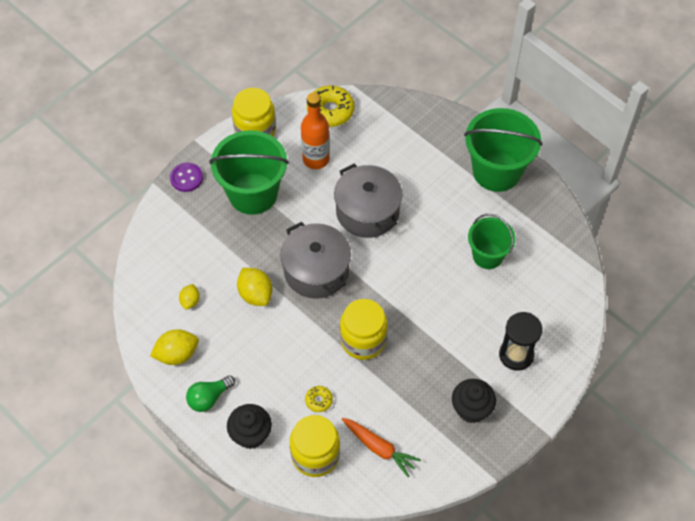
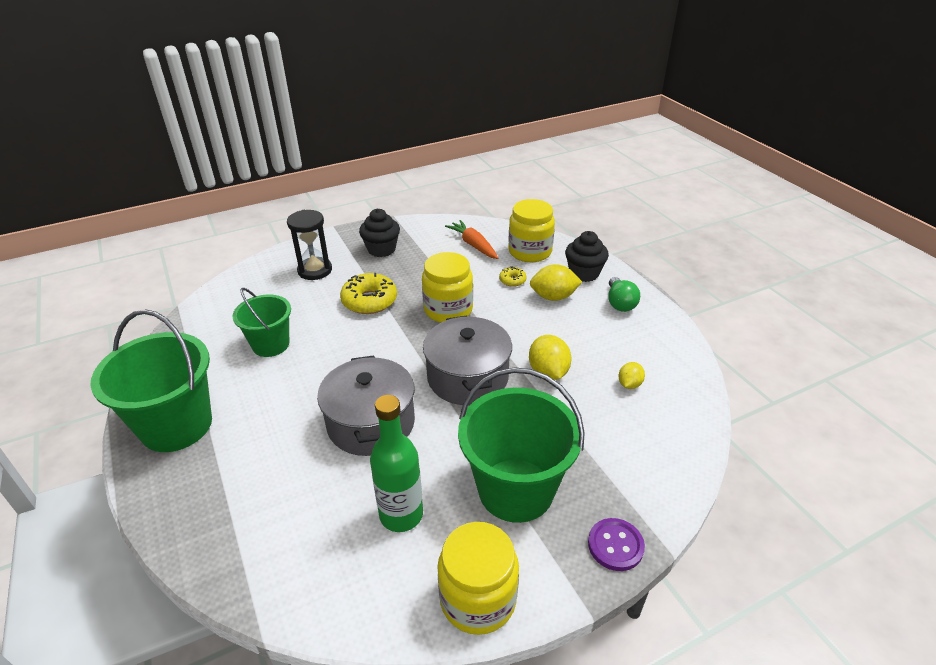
camera: 160 degrees left, 20 degrees down
yellow lemon [150,329,199,365] -> yellow lemon moved to [530,264,582,301]
green light bulb [186,375,235,412] -> green light bulb turned 105 degrees clockwise [608,277,640,312]
orange bottle [301,93,330,169] -> green bottle [370,395,423,532]
yellow donut [307,85,355,127] -> yellow donut moved to [340,273,397,314]

